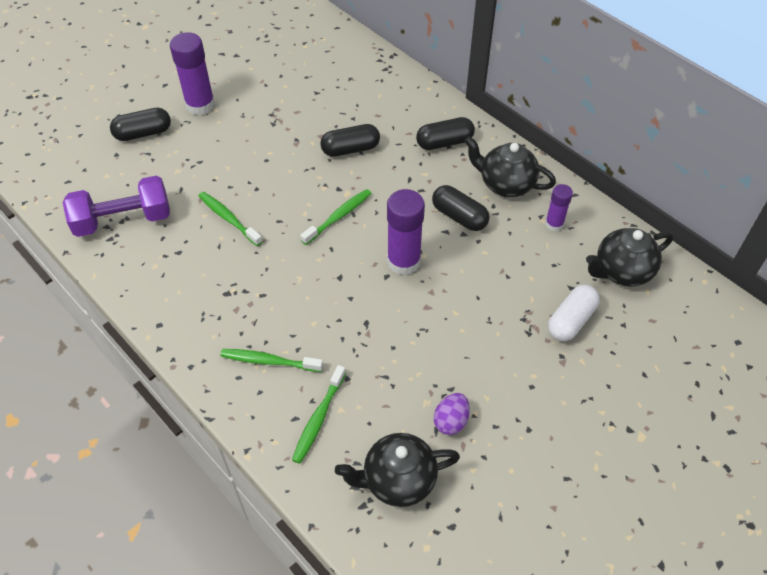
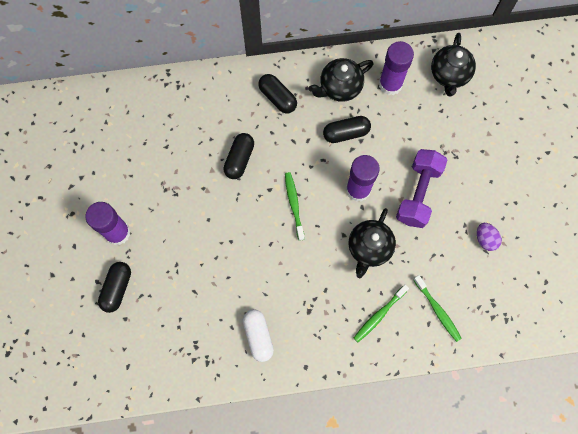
camera: 55 degrees left, 20 degrees up
purple dumbbell [63,176,170,237] -> purple dumbbell moved to [396,149,447,228]
green toothbrush [199,192,263,246] -> none
black teapot [335,433,460,507] -> black teapot moved to [348,208,396,278]
black capsule [416,117,475,150] -> black capsule turned 60 degrees counterclockwise [258,74,297,114]
purple glue stick [545,184,573,231] -> purple glue stick [379,41,414,95], size x1.76
white capsule [548,284,600,341] -> white capsule moved to [243,309,274,362]

